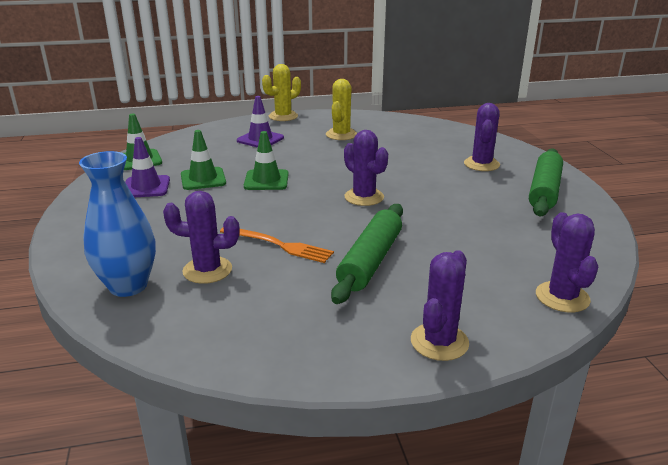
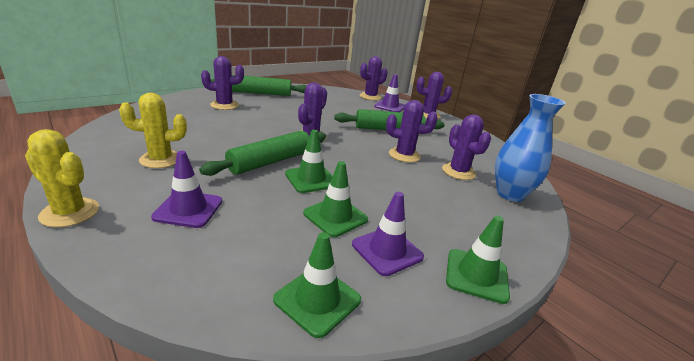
camera: 120 degrees left, 0 degrees up
orange fork [220,228,334,263] -> purple cactus [386,100,438,162]
none -> green rolling pin [199,131,326,176]
none -> purple traffic cone [374,74,405,112]
none -> green traffic cone [446,215,510,304]

